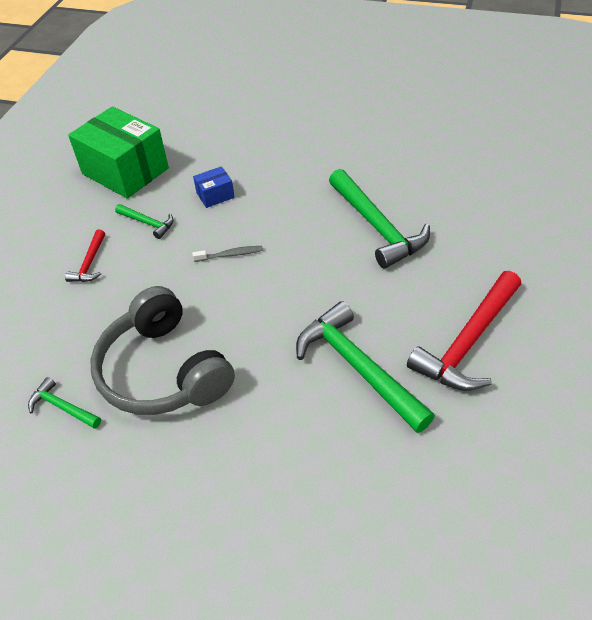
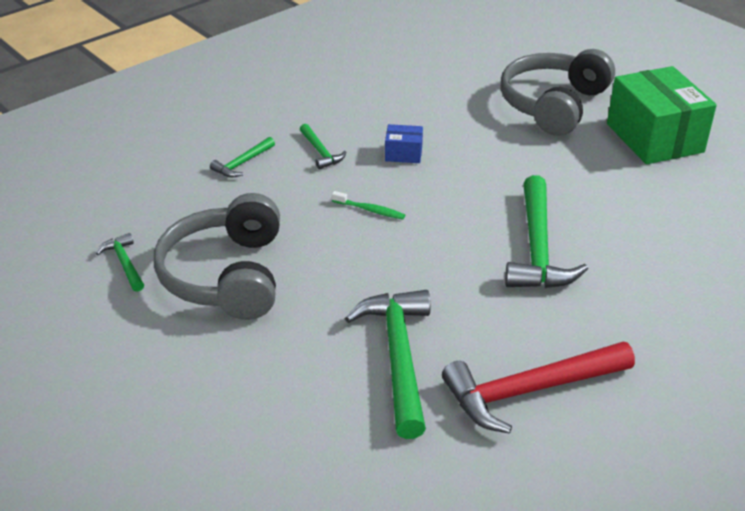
camera: 30 degrees right, 10 degrees down
red hammer [65,229,105,282] -> green hammer [210,137,275,177]
green box [68,106,169,199] -> green box moved to [607,66,717,164]
grey toothbrush [192,246,263,262] -> green toothbrush [332,191,405,220]
none -> grey headphones [500,49,615,136]

